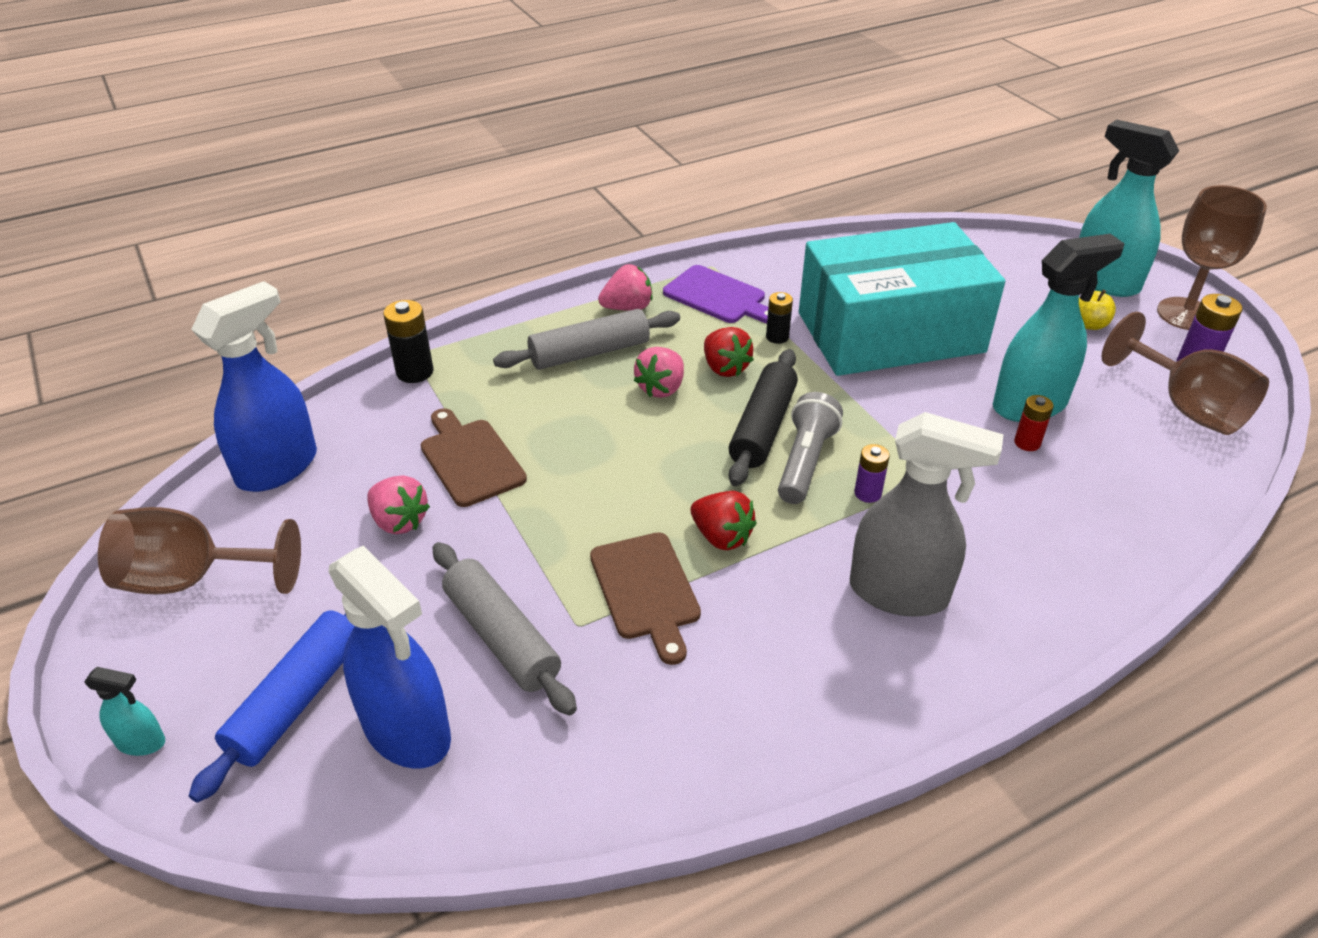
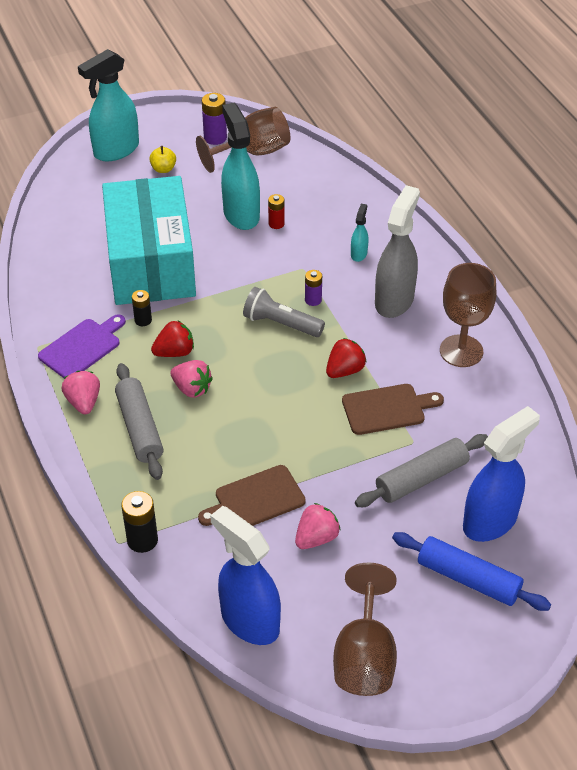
camera: 85 degrees left, 5 degrees up
turquoise spray bottle [84,667,165,756] -> turquoise spray bottle moved to [351,204,368,262]
black rolling pin [729,349,798,486] -> none
brown goblet [1157,185,1267,330] -> brown goblet moved to [440,263,496,367]

